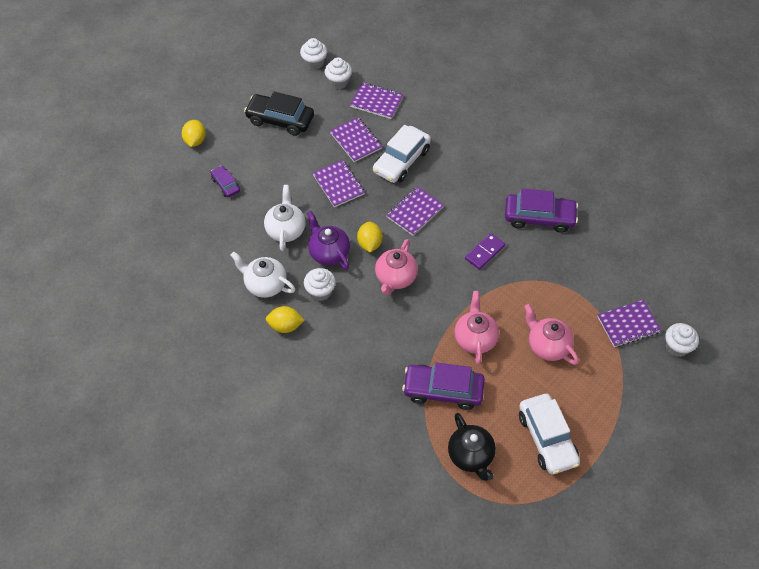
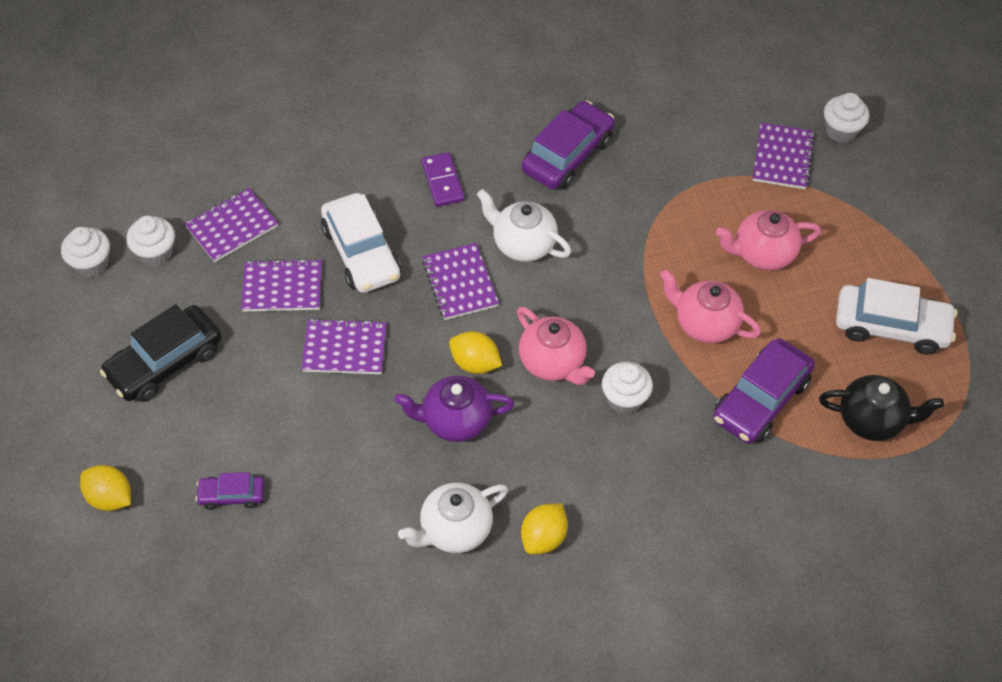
camera: 60 degrees left, 0 degrees up
white teapot [264,185,305,251] -> white teapot moved to [477,189,571,262]
white cupcake [304,268,336,301] -> white cupcake moved to [602,362,653,414]
purple domino [465,233,505,270] -> purple domino moved to [421,152,465,207]

